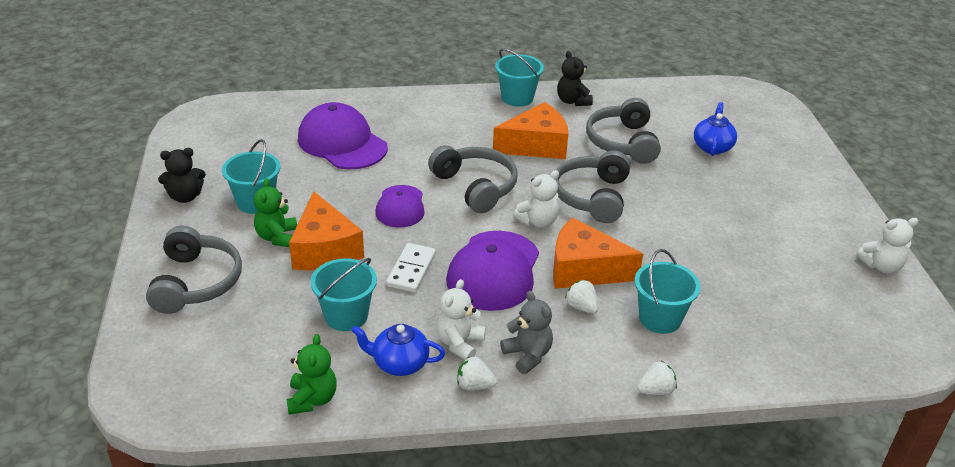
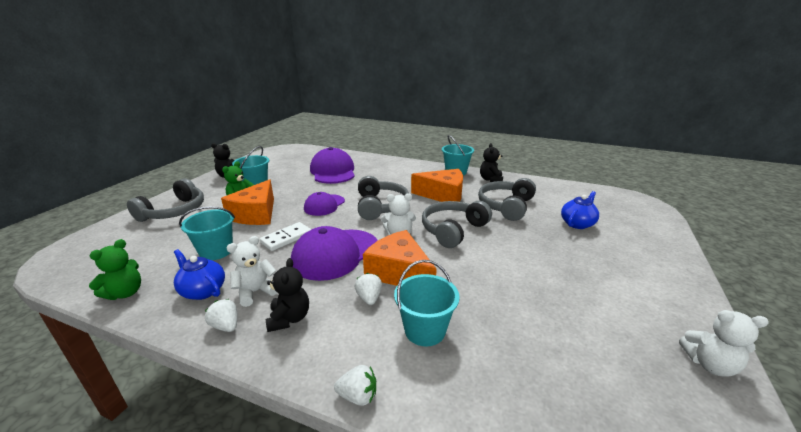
camera: 30 degrees right, 10 degrees down
grey teddy bear [500,291,553,374] -> black teddy bear [266,258,309,332]

